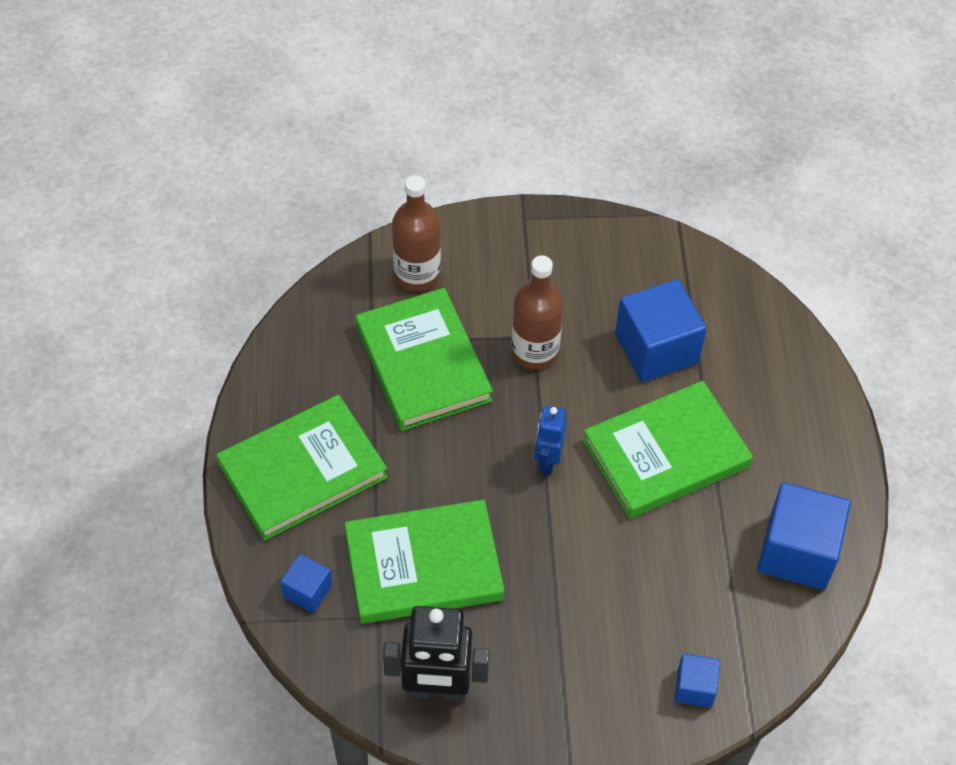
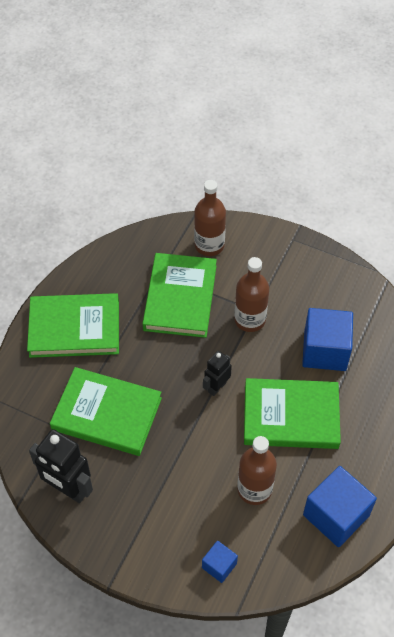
camera: 30 degrees right, 0 degrees up
blue cube [280,554,332,613] -> none
blue robot [535,406,567,475] -> black robot [203,351,232,396]
none -> brown bottle [237,436,277,505]

